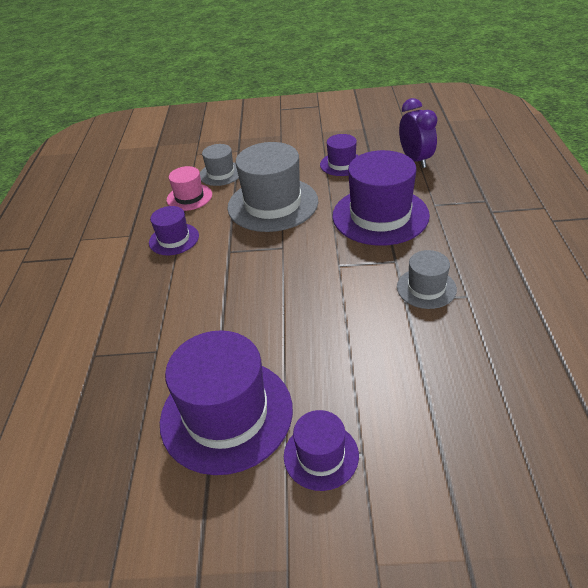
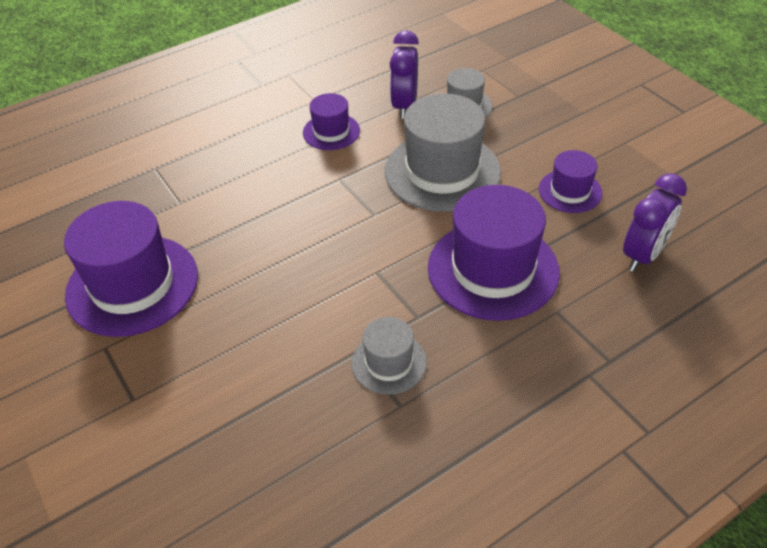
camera: 55 degrees right, 5 degrees up
pink hat [167,166,212,211] -> purple clock [390,30,419,119]
purple hat [284,410,359,491] -> none

